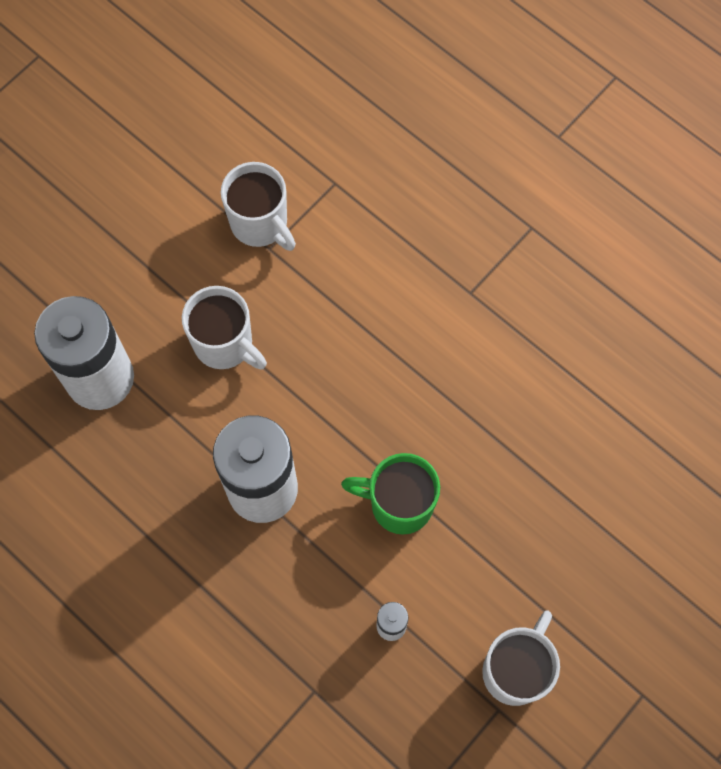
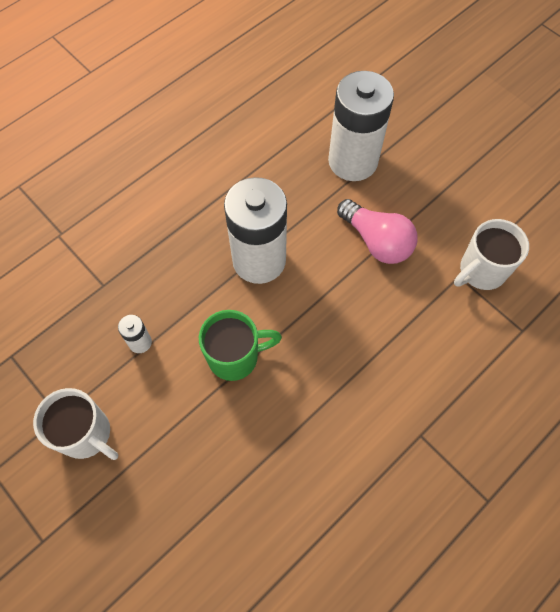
camera: 95 degrees right, 5 degrees down
white mug [182,286,267,370] -> pink light bulb [337,199,417,264]
green mug [341,453,440,535] -> green mug turned 60 degrees clockwise [199,310,282,381]

